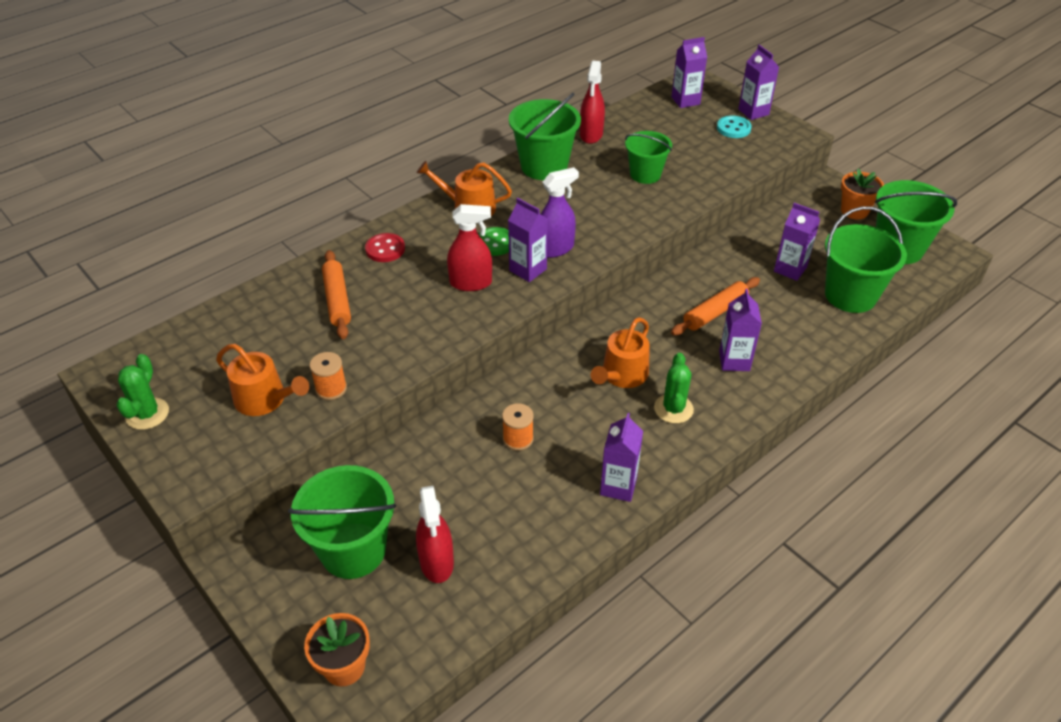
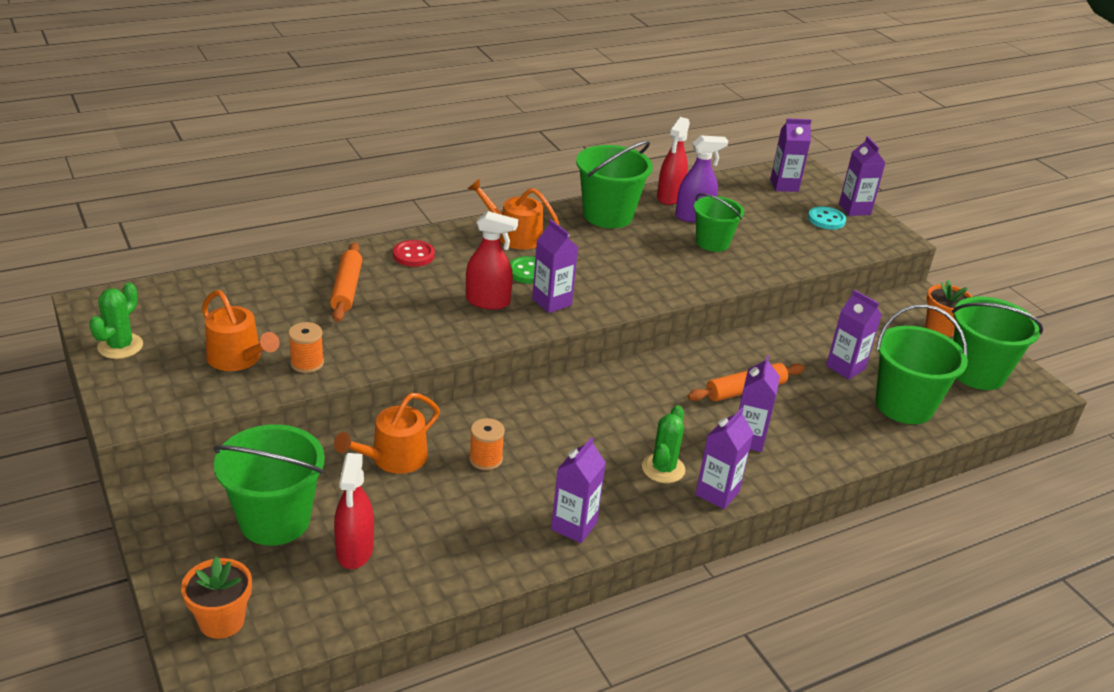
camera: 10 degrees right, 10 degrees down
purple spray bottle [541,167,579,258] -> purple spray bottle moved to [675,135,728,222]
orange watering can [591,317,650,388] -> orange watering can moved to [334,393,440,474]
none -> purple carton [696,408,754,509]

